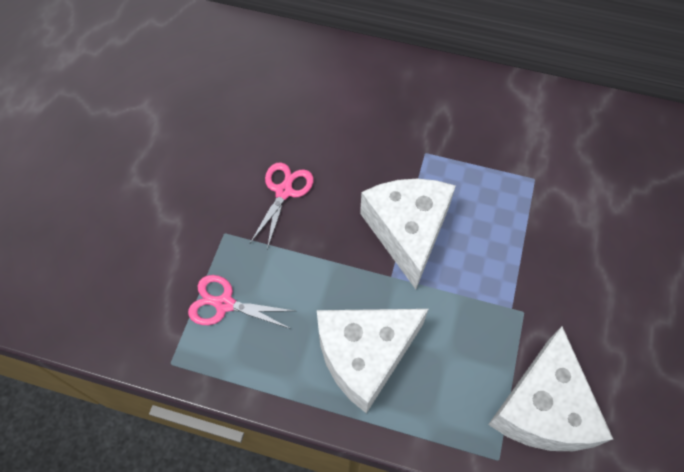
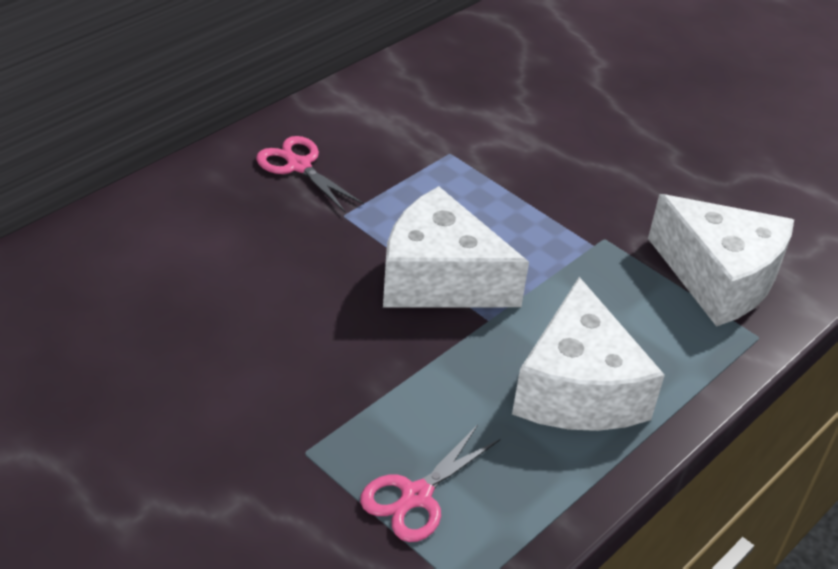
camera: 65 degrees left, 20 degrees down
pink scissors [250,162,314,249] -> pink scissors moved to [256,136,364,212]

